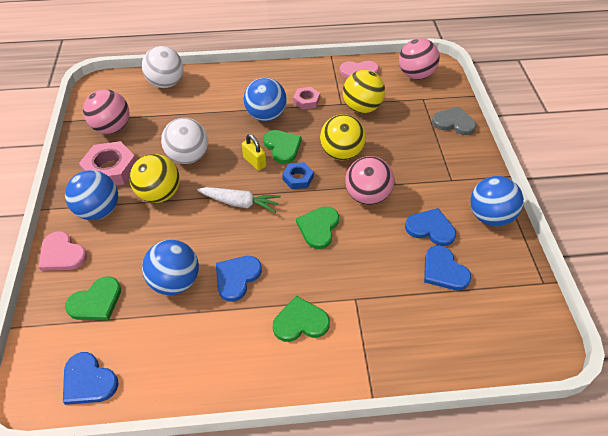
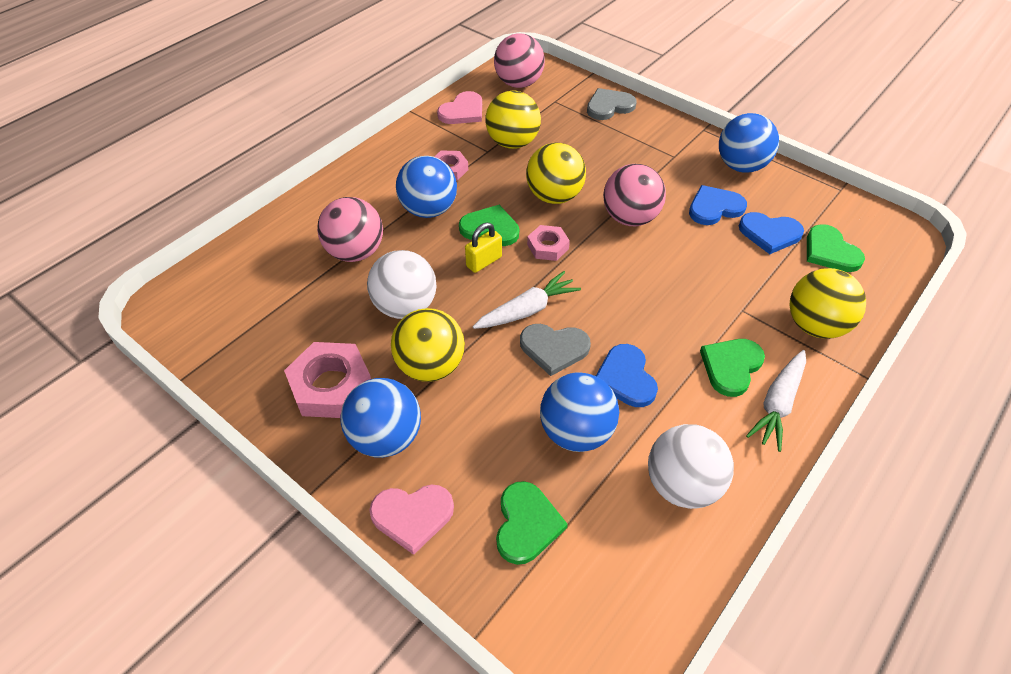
camera: 45 degrees left, 0 degrees up
blue heart [63,352,119,405] -> none
pink ball [83,89,130,134] -> pink ball moved to [317,197,383,262]
white ball [142,46,183,88] -> white ball moved to [648,424,734,509]
yellow padlock [242,134,266,171] -> yellow padlock turned 45 degrees counterclockwise [465,223,502,273]
blue nut [282,162,314,189] -> pink nut [527,225,570,261]
green heart [296,206,339,249] -> green heart moved to [807,224,865,272]
none -> grey heart [520,324,591,376]
none -> white carrot [746,350,806,452]
none -> yellow ball [789,268,866,339]

